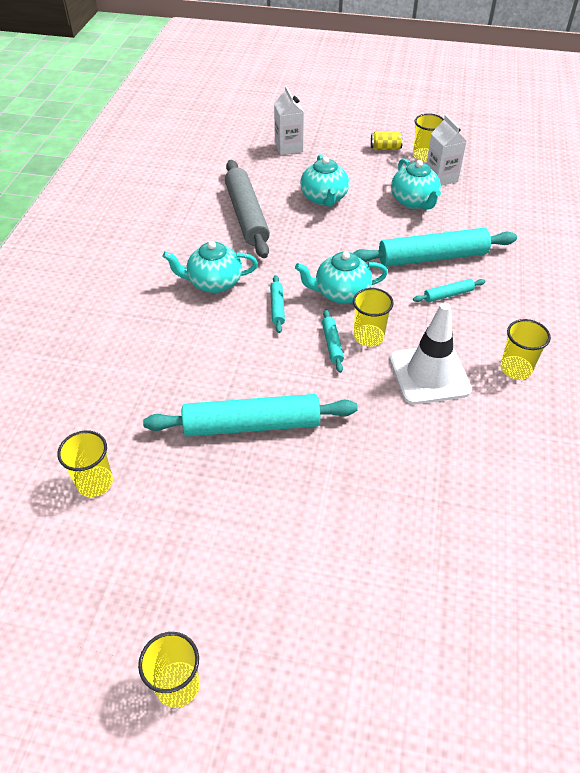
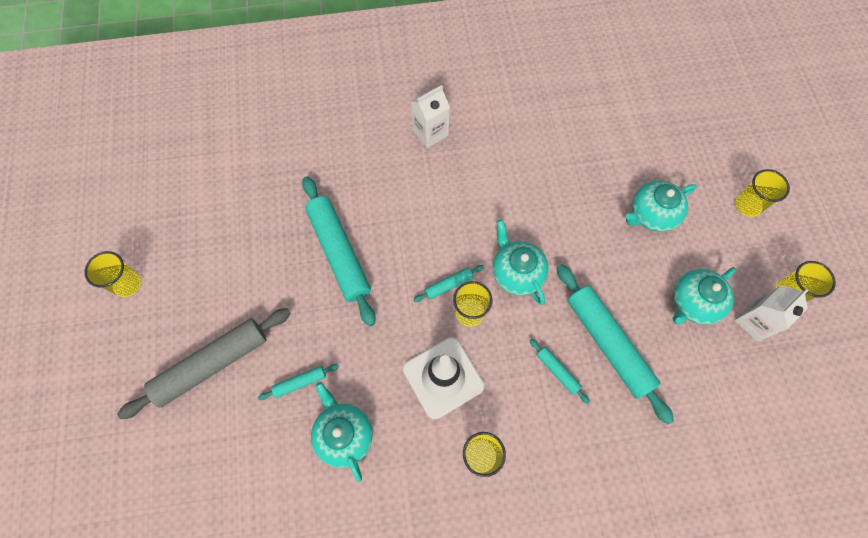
camera: 70 degrees right, 20 degrees up
yellow cup [57,430,113,497] -> yellow cup moved to [735,169,790,217]
turquoise teapot [162,241,258,293] -> turquoise teapot moved to [311,382,373,482]
grey rolling pin [225,160,270,258] -> grey rolling pin moved to [117,308,291,419]
turquoise rolling pin [270,275,285,333] -> turquoise rolling pin moved to [258,364,339,400]
white carton [274,86,304,155] -> white carton moved to [411,85,450,148]
yellow can [371,131,403,150] -> none

